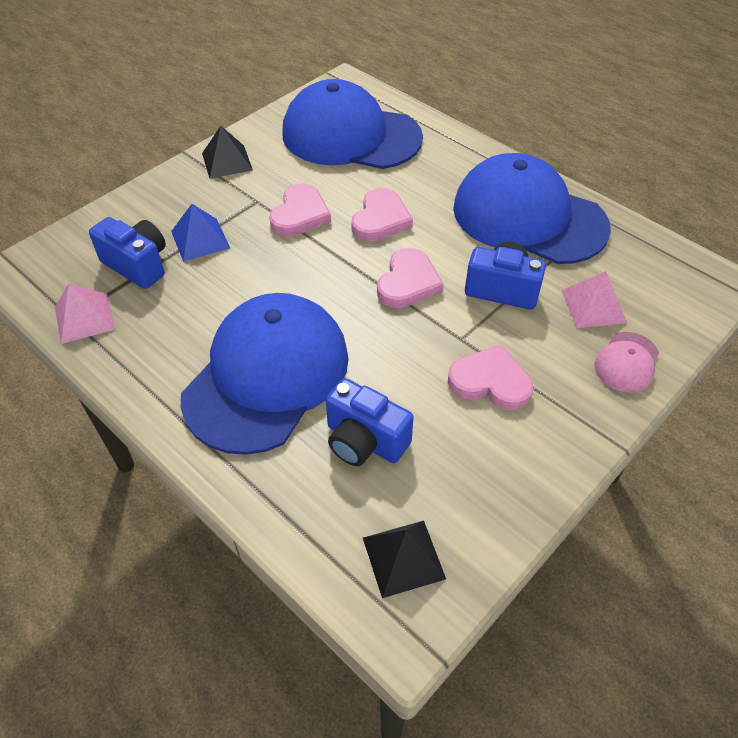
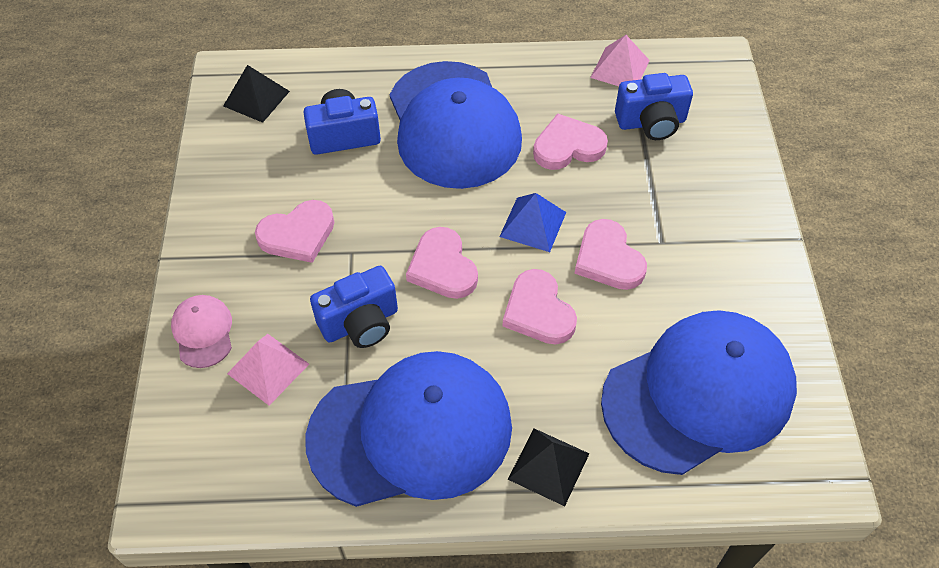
camera: 135 degrees right, 5 degrees up
blue pyramid [171,204,230,262] -> blue pyramid moved to [499,193,566,252]
black pyramid [202,126,253,179] -> black pyramid moved to [508,428,589,506]
none -> pink heart [533,113,608,170]

